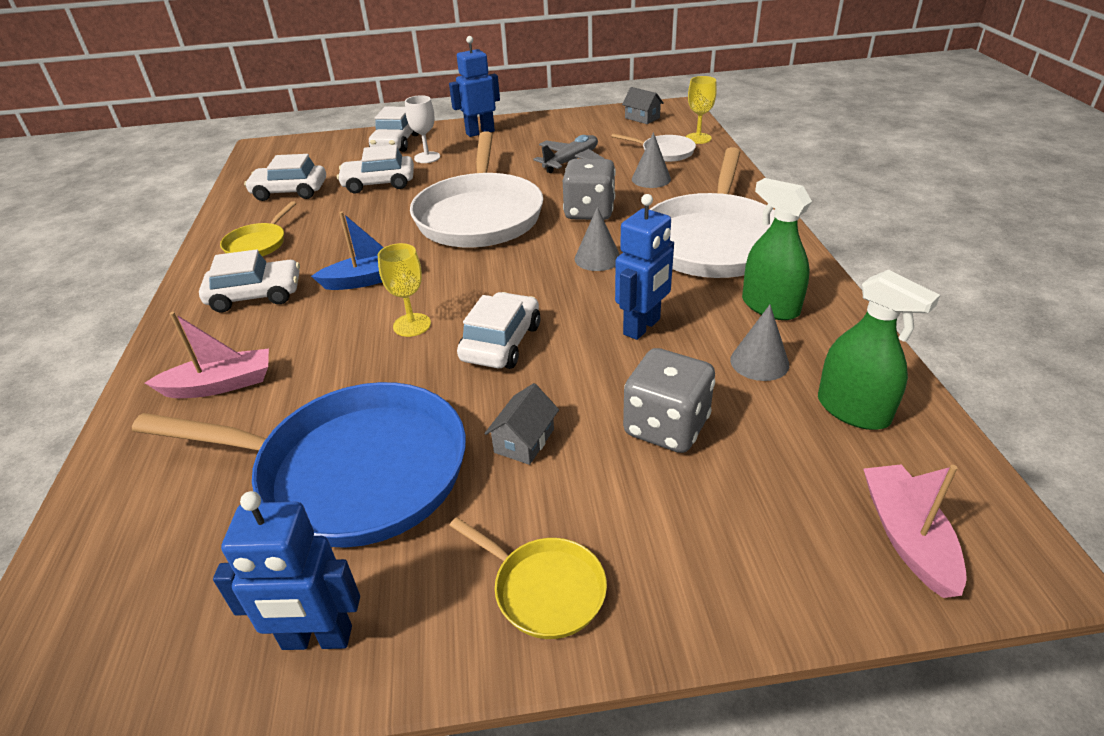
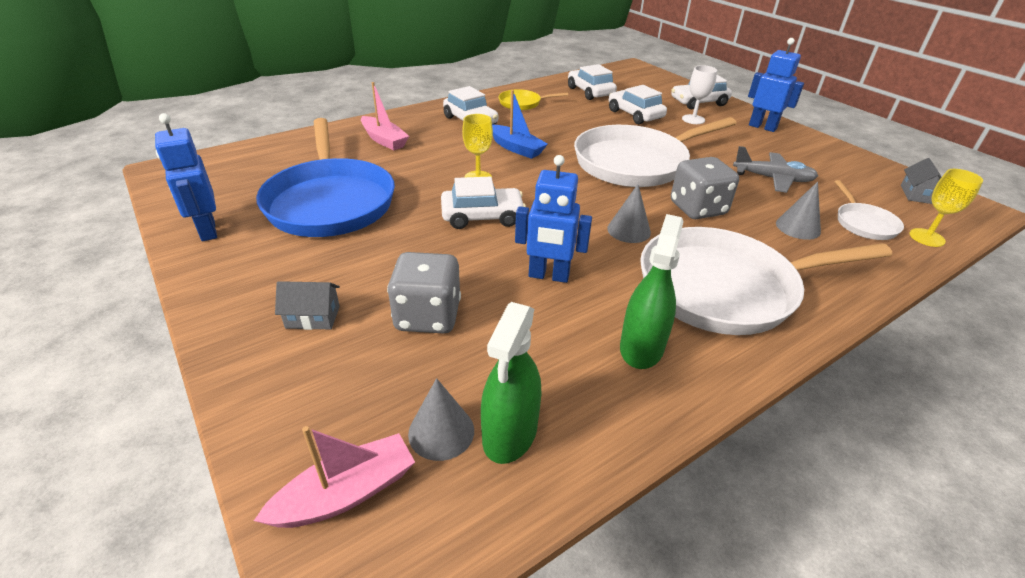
camera: 60 degrees right, 0 degrees up
yellow pan [449,517,607,639] -> none
grey house [484,383,559,465] -> grey house moved to [275,281,340,330]
grey cone [730,305,789,381] -> grey cone moved to [408,378,474,461]

